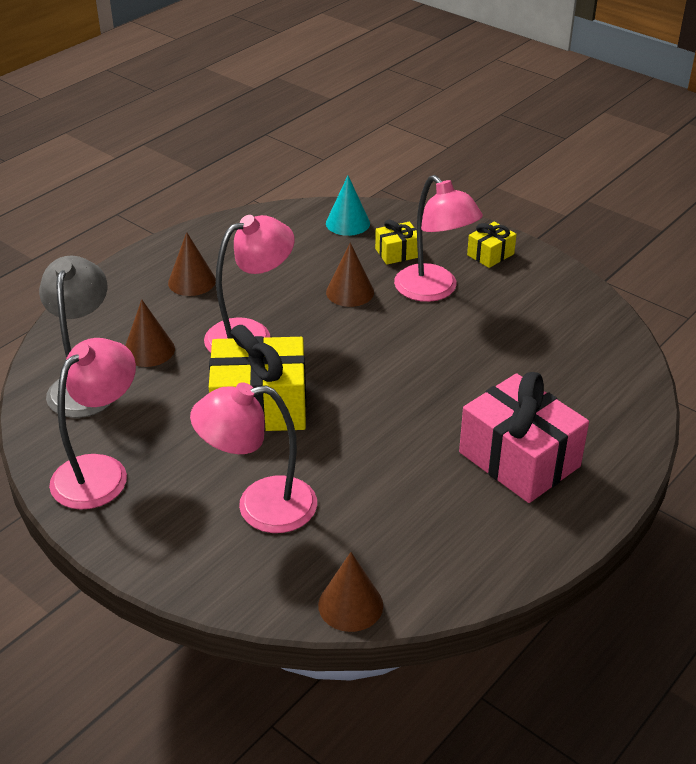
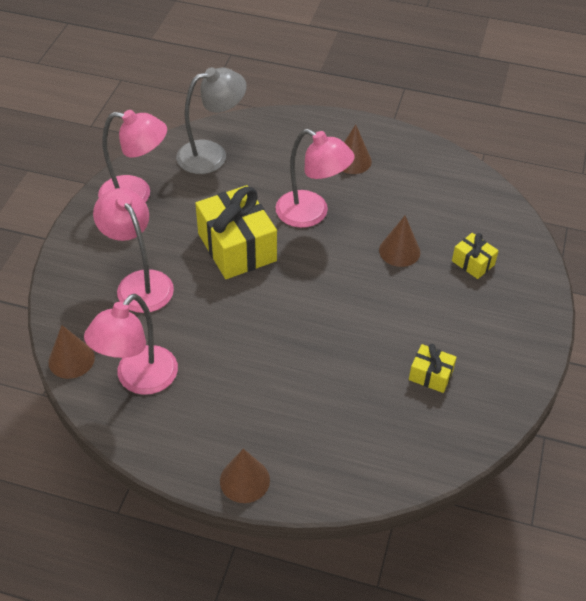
camera: 65 degrees right, 10 degrees up
brown cone [125,299,175,367] -> brown cone moved to [220,449,270,503]
turquoise cone [326,176,370,236] -> none
pink lamp [394,175,483,302] -> pink lamp moved to [84,294,178,395]
pink gift [459,372,589,503] -> none
yellow gift [467,222,516,268] -> yellow gift moved to [409,344,457,393]

